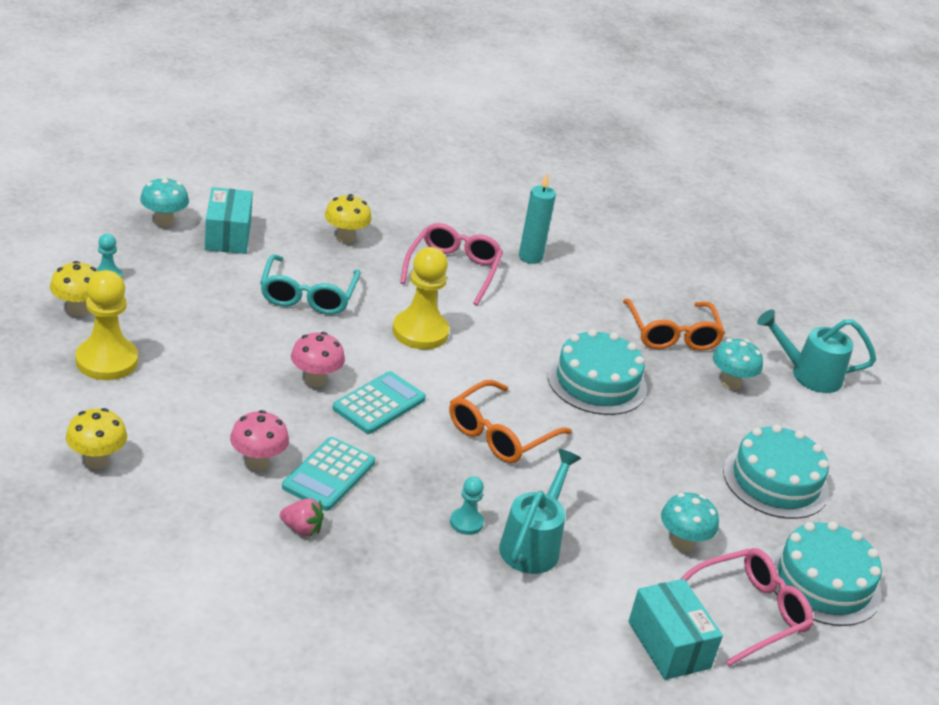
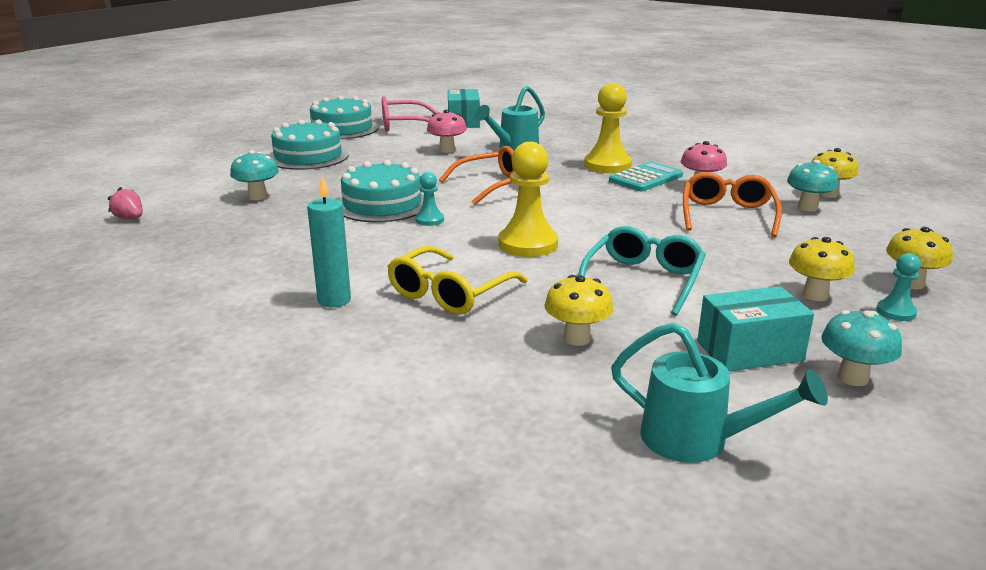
camera: 155 degrees left, 10 degrees down
yellow pawn [75,270,138,380] -> yellow pawn moved to [584,83,632,173]
turquoise box [205,187,253,254] -> turquoise box turned 60 degrees clockwise [697,286,814,371]
pink strawberry [280,498,324,536] -> pink strawberry moved to [108,187,143,219]
pink mushroom [291,332,345,387] -> pink mushroom moved to [427,110,467,153]
turquoise calculator [333,371,426,434] -> none
pink glasses [400,223,503,305] -> yellow glasses [387,246,528,315]
turquoise pawn [450,476,484,535] -> turquoise pawn moved to [415,172,444,226]
orange glasses [623,299,725,351] -> orange glasses moved to [683,172,782,237]
turquoise mushroom [661,493,719,552] -> turquoise mushroom moved to [787,160,839,211]
turquoise watering can [757,310,876,393] -> turquoise watering can moved to [611,322,828,463]
none -> yellow mushroom [789,237,855,301]

